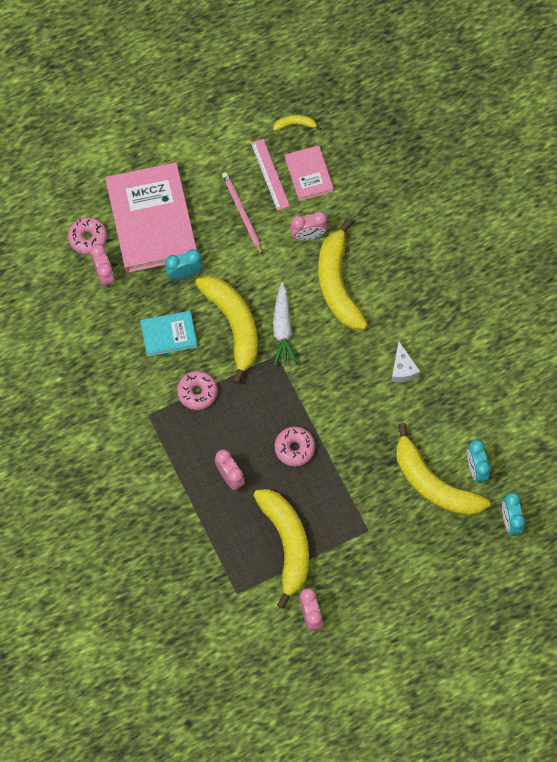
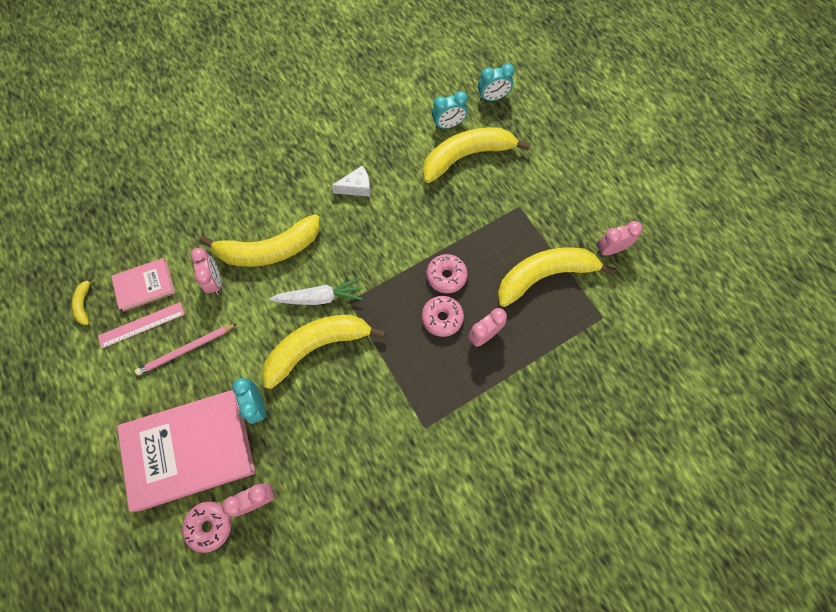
camera: 95 degrees left, 0 degrees up
turquoise book [140,311,198,357] -> none
pink donut [177,371,218,410] -> pink donut moved to [422,296,464,337]
yellow banana [396,423,490,516] -> yellow banana turned 150 degrees counterclockwise [423,127,530,183]

